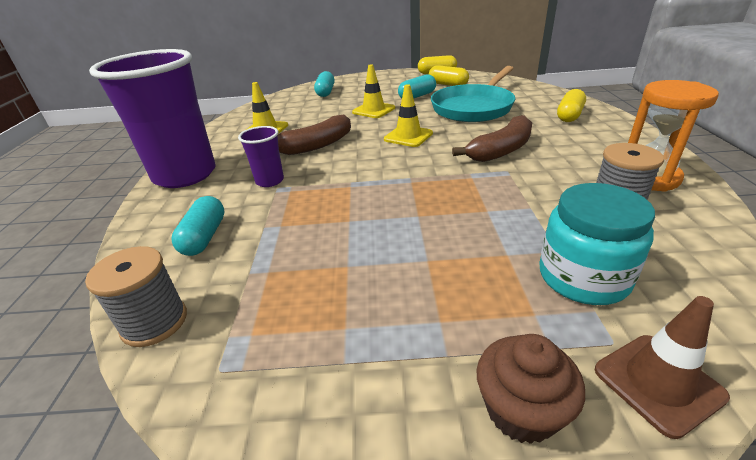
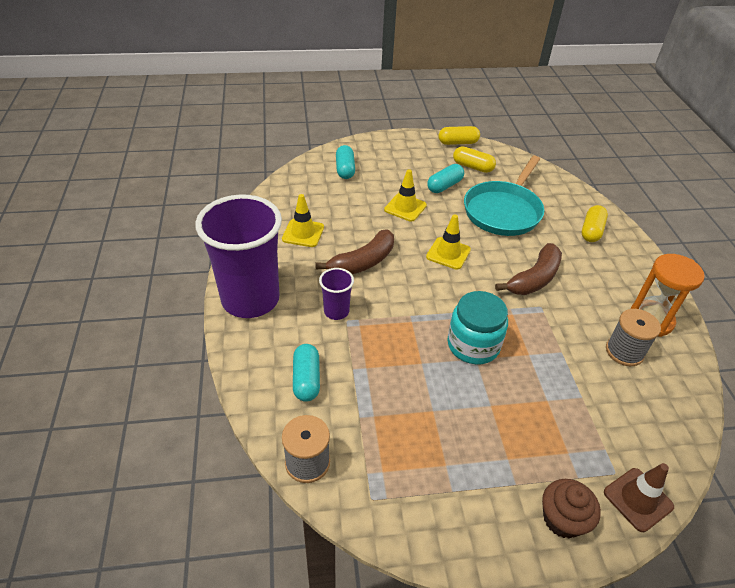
camera: 10 degrees left, 10 degrees up
turquoise jar [539,183,655,305] -> turquoise jar moved to [447,291,508,364]

